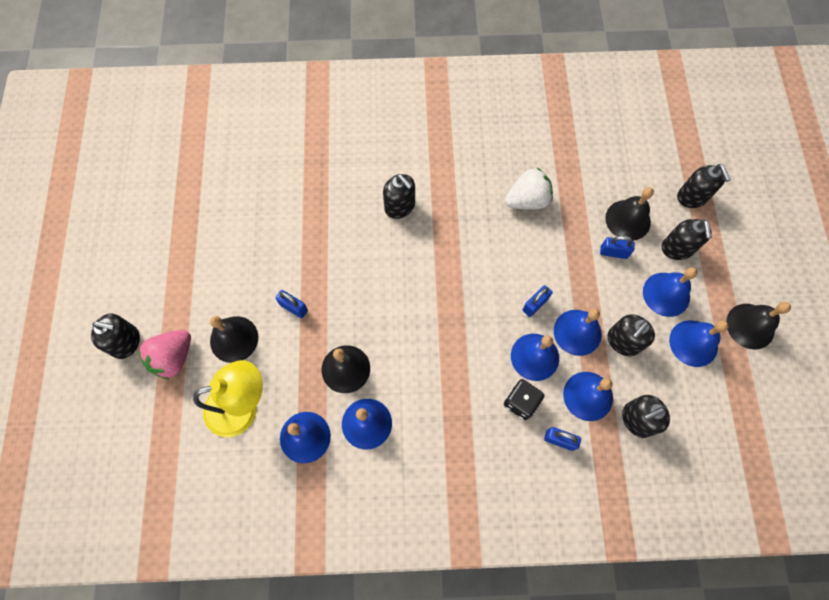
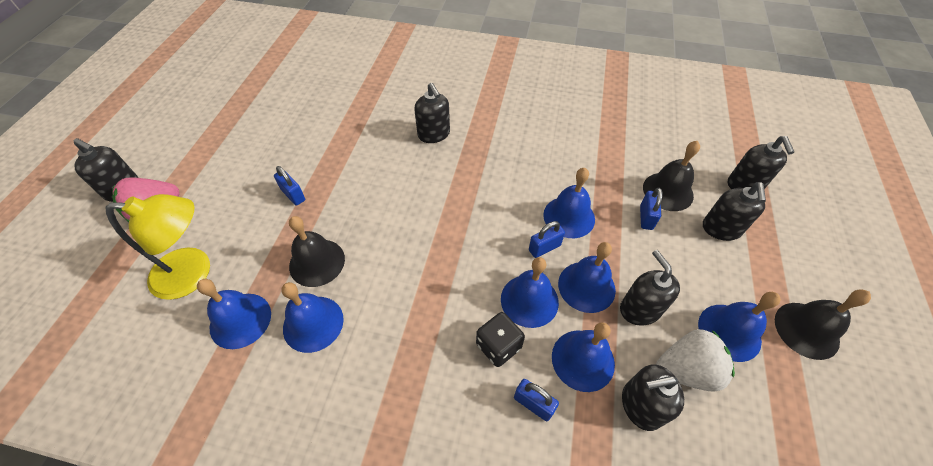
camera: 15 degrees right, 15 degrees down
black bell [210,316,258,363] -> none
white strawberry [505,168,553,209] -> white strawberry moved to [656,329,735,392]
blue padlock [600,236,635,259] -> blue padlock turned 75 degrees clockwise [640,188,662,230]
black soap dispenser [608,314,655,356] -> black soap dispenser turned 105 degrees clockwise [620,250,680,326]
blue bell [643,267,697,317] -> blue bell moved to [543,168,595,238]

